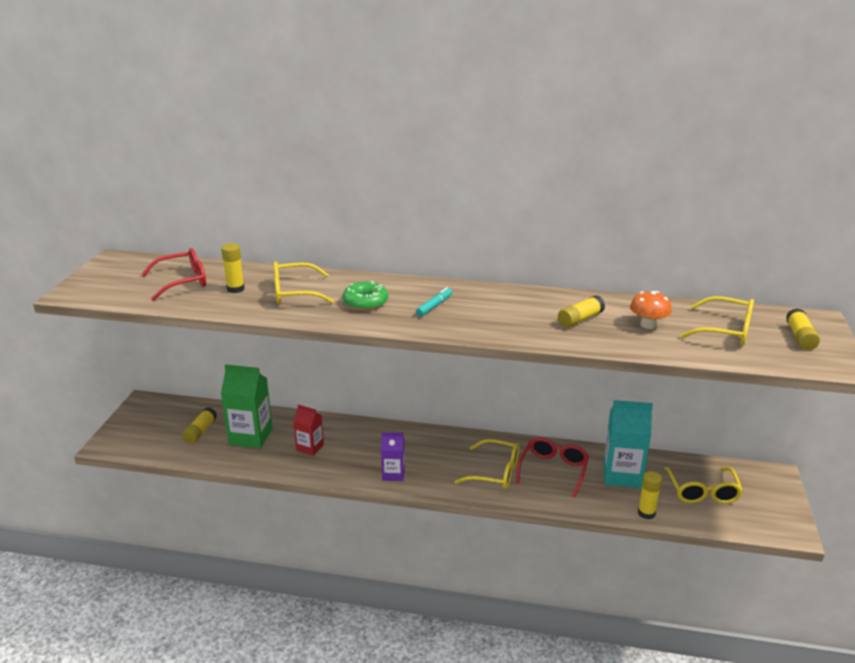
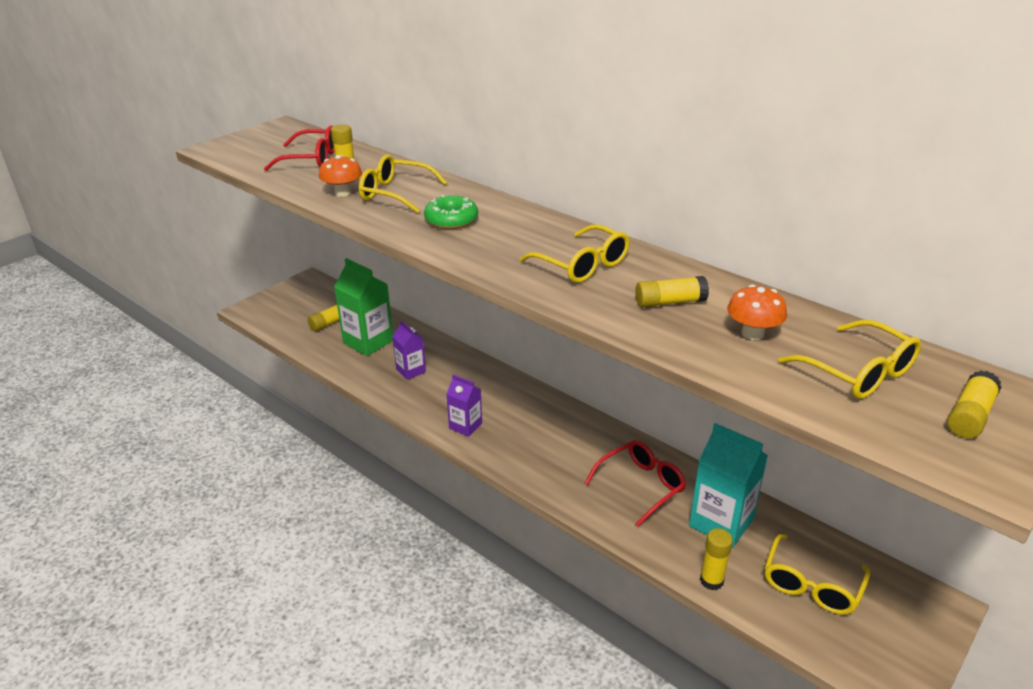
camera: 30 degrees right, 5 degrees up
red carton [293,405,324,456] -> purple carton [392,320,426,380]
turquoise marker [416,287,452,317] -> none
yellow glasses [455,439,519,489] -> yellow glasses moved to [519,224,630,283]
none -> orange mushroom [319,155,362,197]

